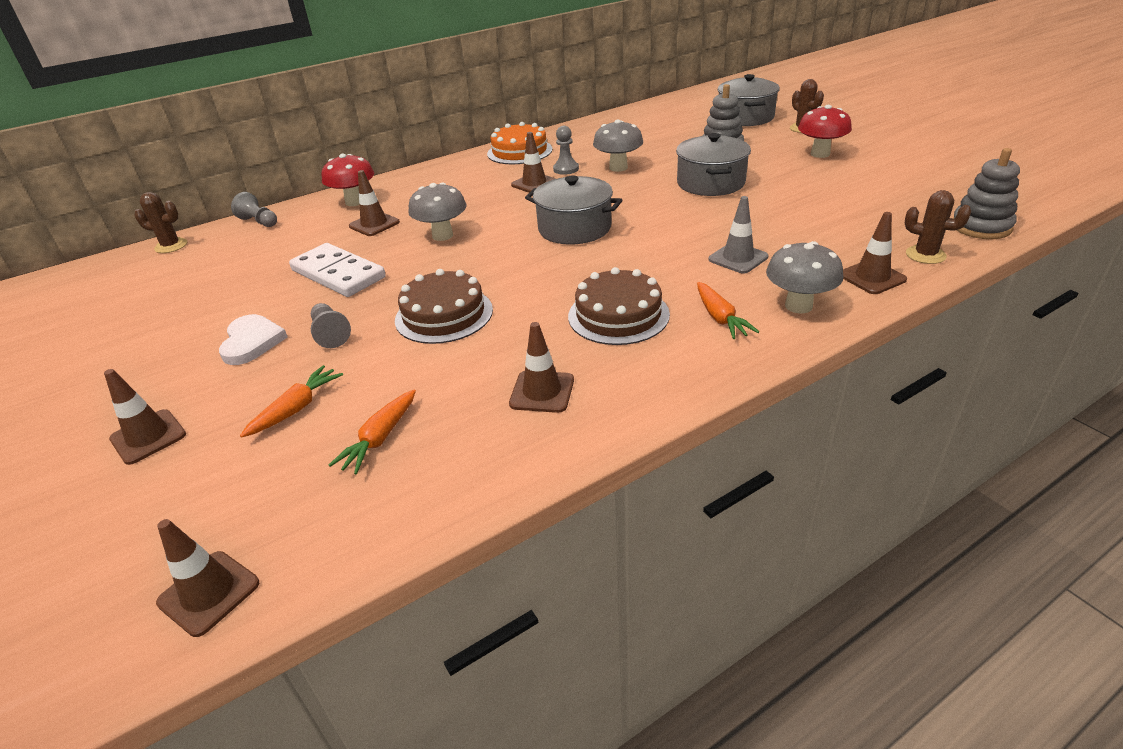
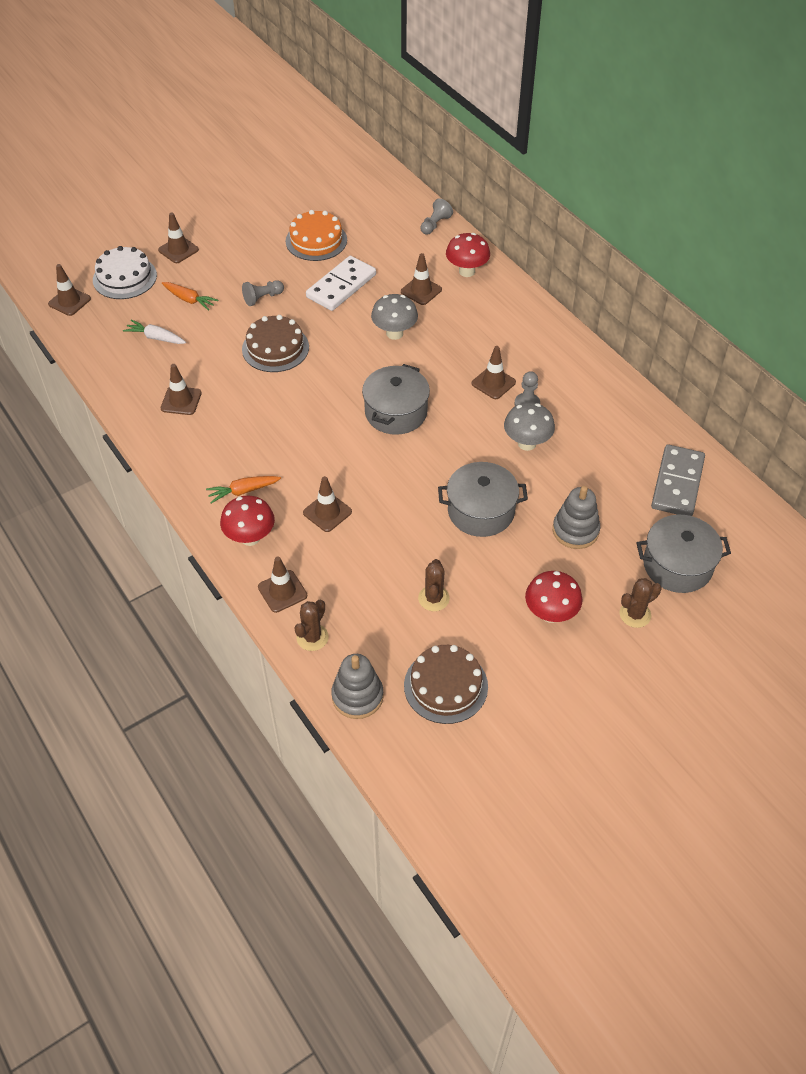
camera: 85 degrees right, 15 degrees up
brown cactus [134,192,187,253] -> brown cactus moved to [418,559,450,611]
white heart [219,314,288,365] -> none
orange carrot [329,390,416,475] -> white carrot [123,320,186,344]
orange cake [487,122,552,164] -> orange cake moved to [286,210,347,261]
brown cake [568,267,670,345] -> brown cake moved to [404,645,488,724]
grey traffic cone [708,196,769,274] -> brown traffic cone [303,476,352,532]
grey mushroom [766,241,844,314] -> red mushroom [220,496,275,546]
none -> white cake [93,246,157,299]
none -> grey domino [651,445,705,516]

